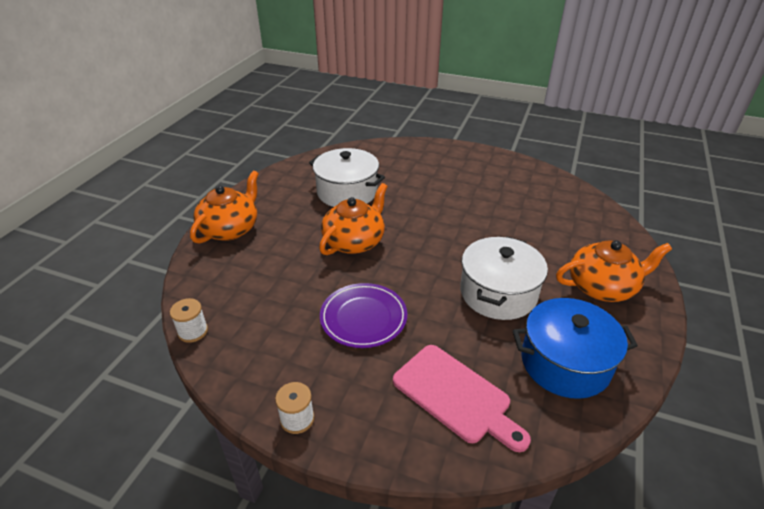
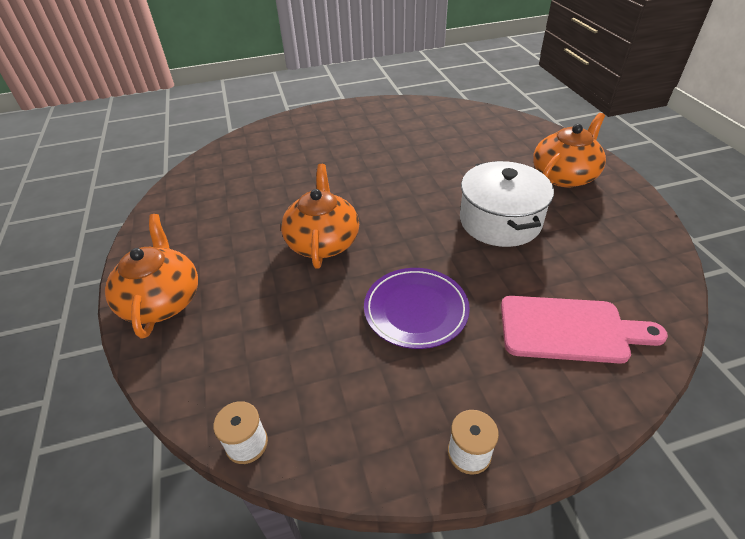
camera: 35 degrees left, 5 degrees up
white pot [309,148,385,207] -> none
blue pot [513,298,638,399] -> none

